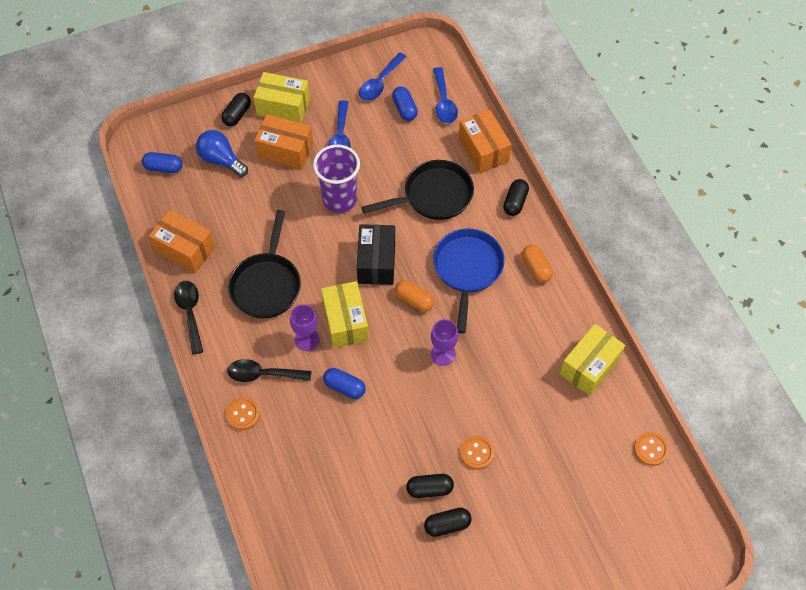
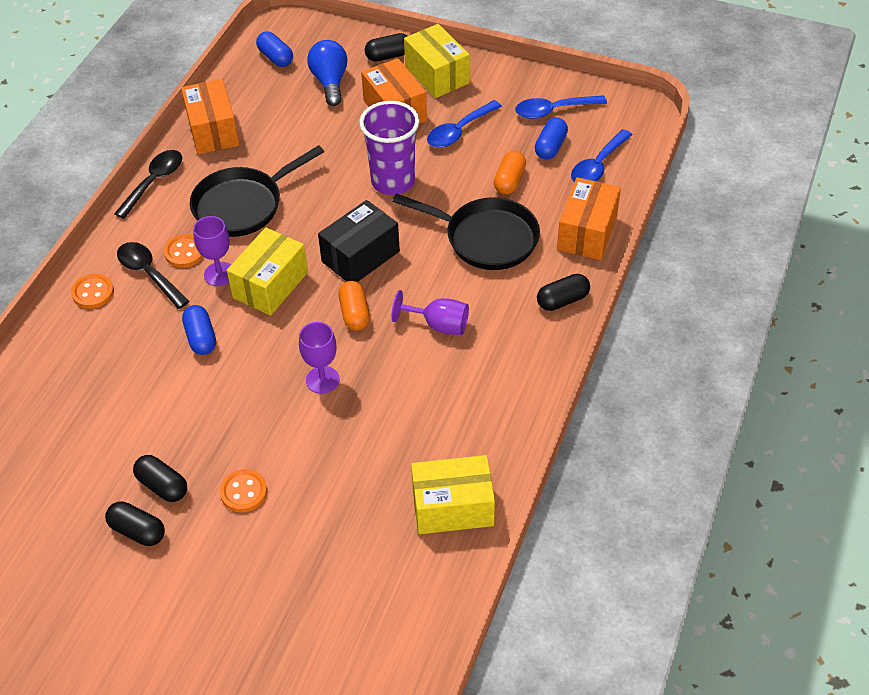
camera: 45 degrees right, 10 degrees down
blue pan [433,229,505,334] -> purple goblet [392,290,469,335]
orange capsule [522,245,553,283] -> orange capsule moved to [494,151,526,194]
orange button [634,432,669,466] -> orange button moved to [164,234,203,268]

